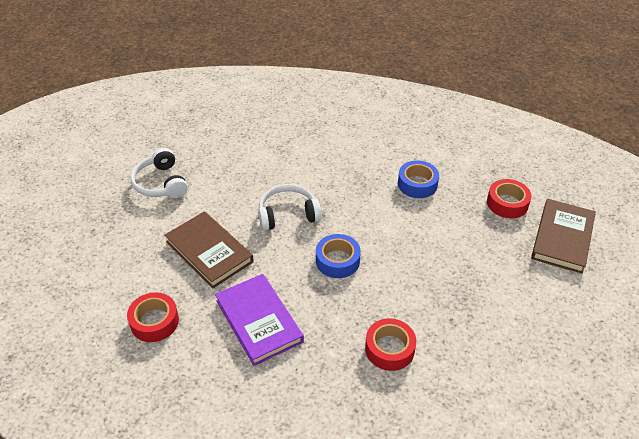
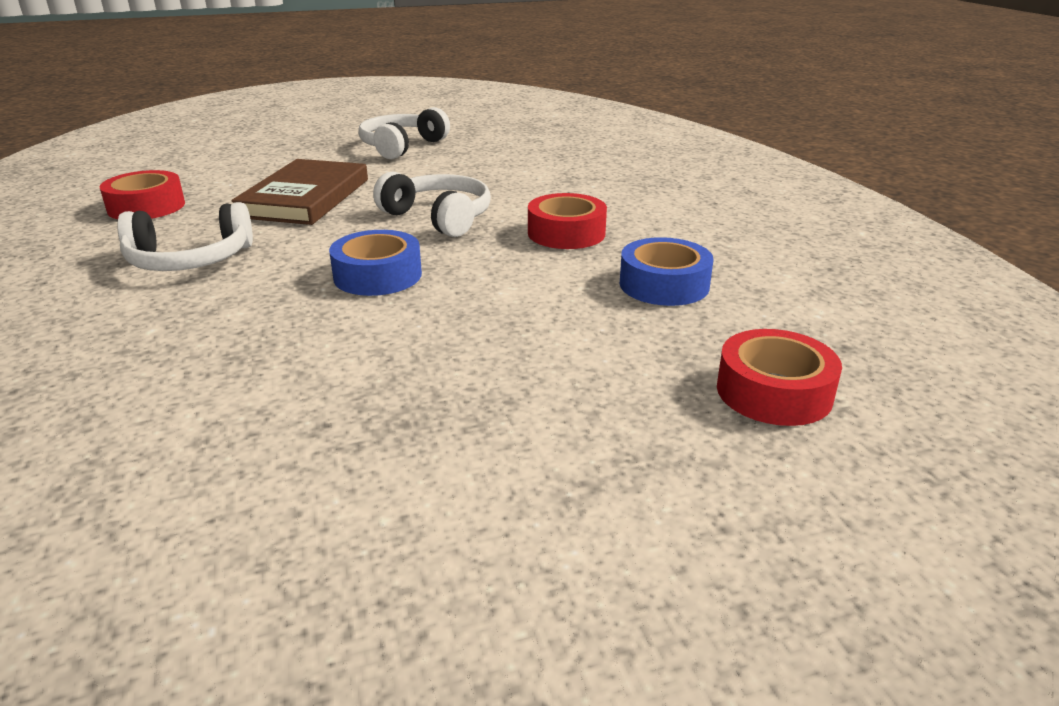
camera: 55 degrees right, 15 degrees down
purple book [215,274,304,366] -> white headphones [117,202,253,271]
red tape [365,318,416,371] -> red tape moved to [528,193,607,249]
brown book [531,199,596,274] -> none

